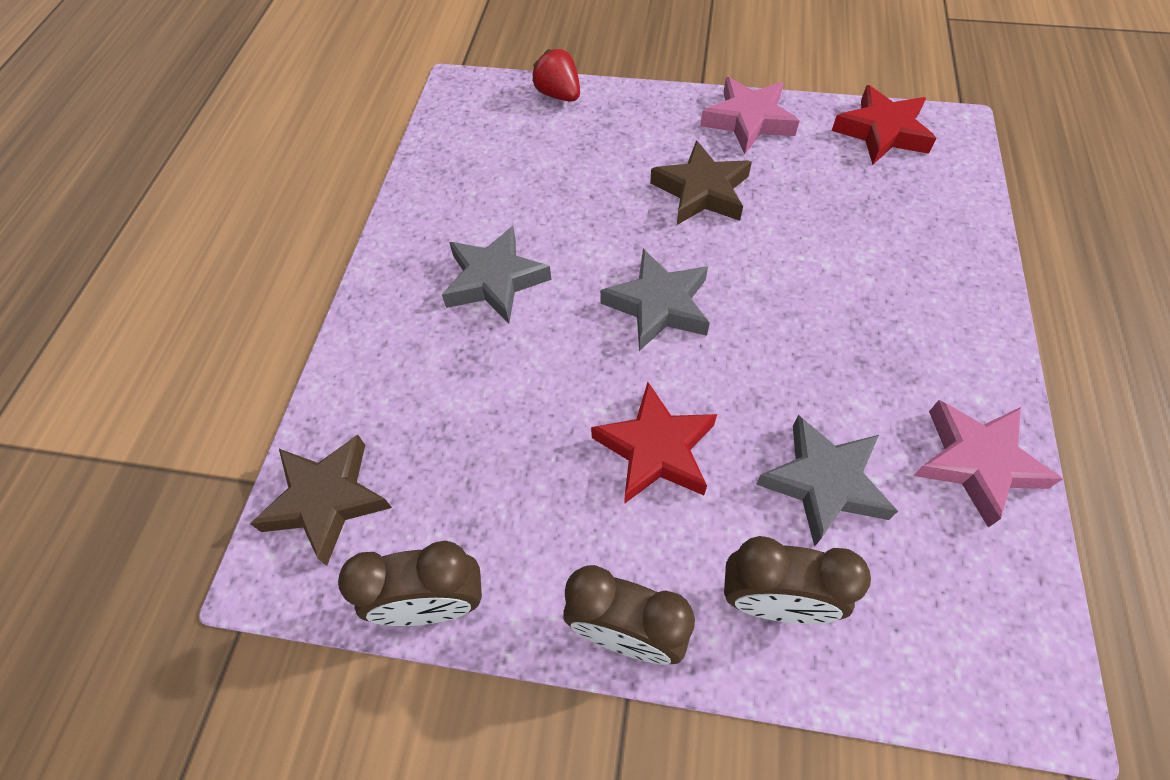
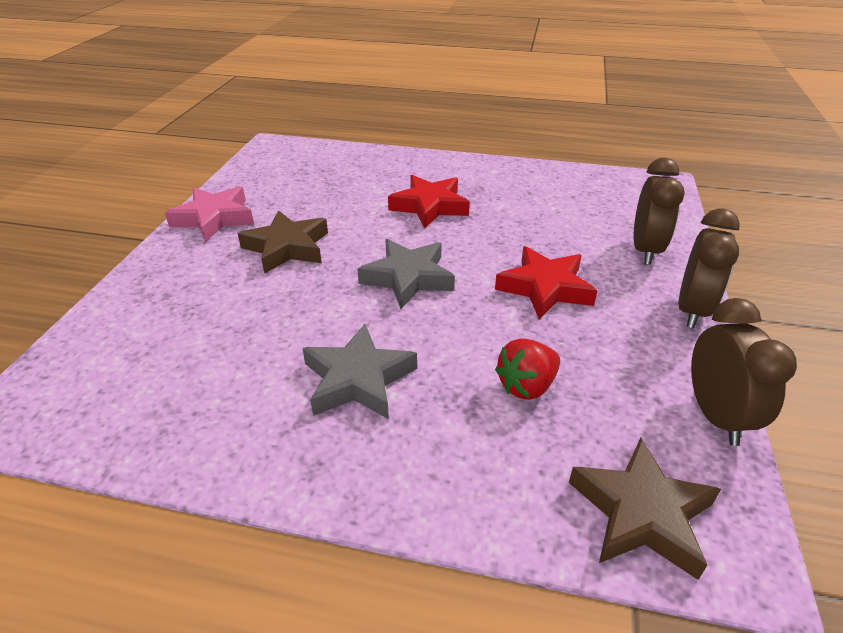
camera: 90 degrees left, 20 degrees down
red strawberry [532,49,580,101] -> red strawberry moved to [495,338,560,400]
grey star [756,415,898,547] -> none
red star [832,85,937,165] -> red star moved to [388,175,470,228]
pink star [913,400,1063,528] -> none

